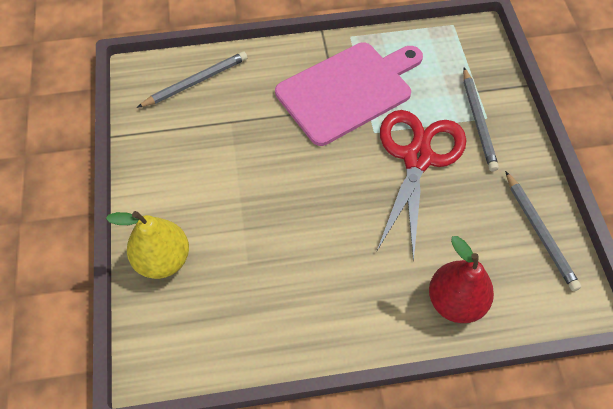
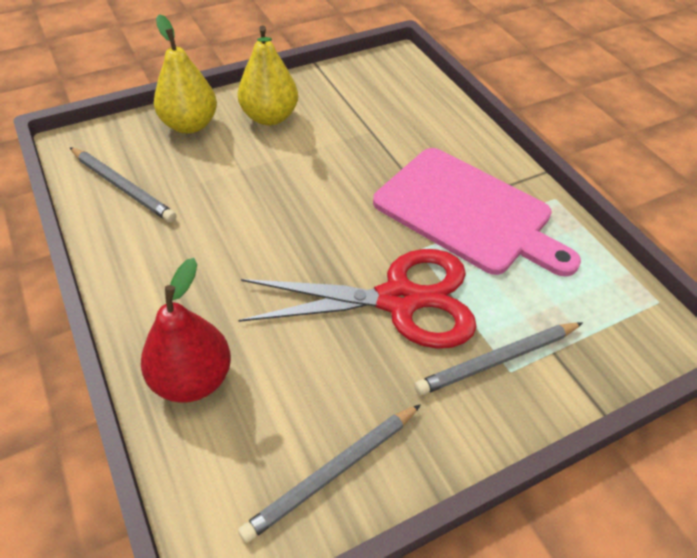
camera: 70 degrees right, 10 degrees down
grey pencil [137,52,247,108] -> grey pencil moved to [69,147,176,222]
none -> yellow pear [238,25,298,126]

